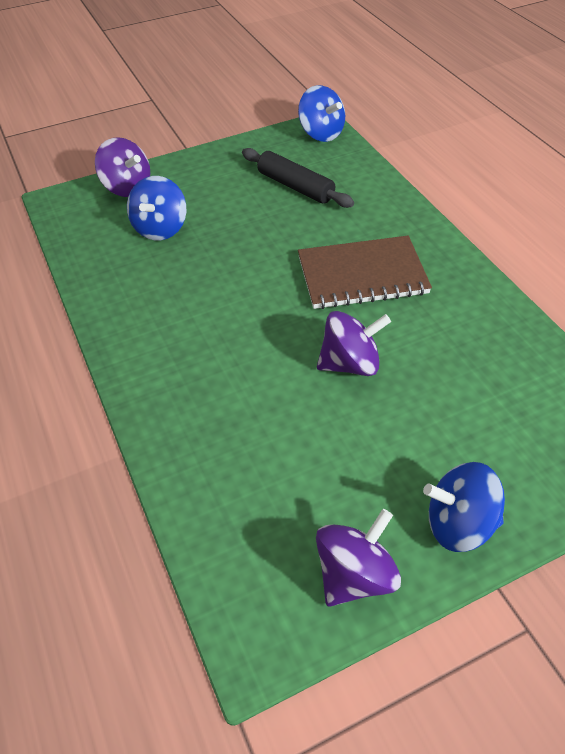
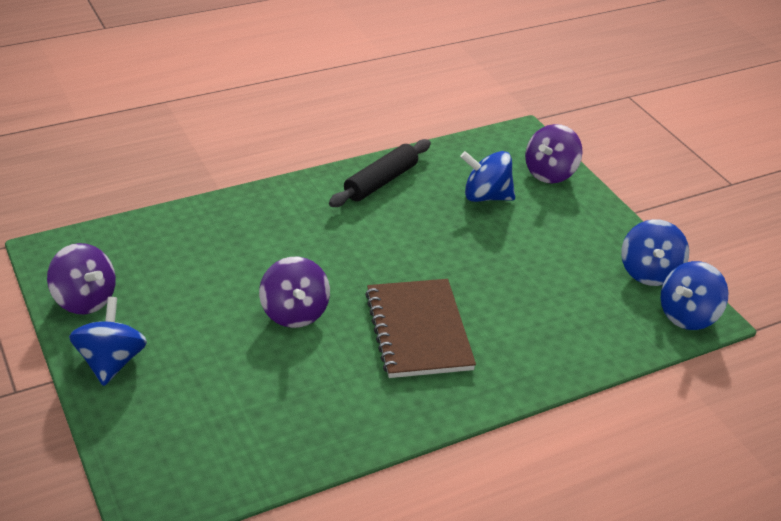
camera: 85 degrees right, 10 degrees down
black rolling pin [242,148,354,208] -> black rolling pin moved to [329,139,431,207]
none -> blue spinning top [621,219,689,286]

